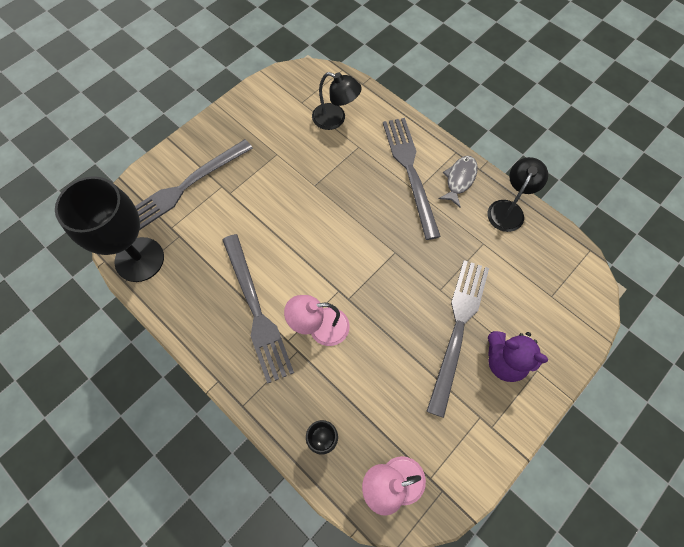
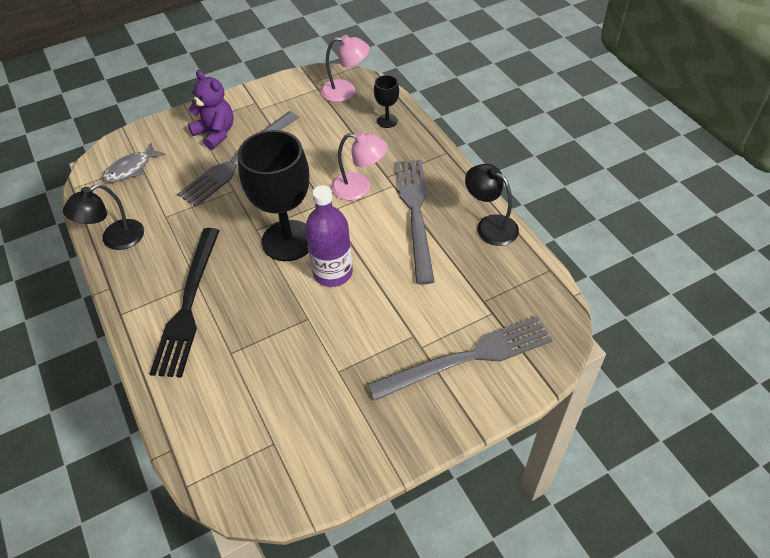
camera: 160 degrees left, 15 degrees down
black goblet [55,176,164,282] -> black goblet moved to [238,130,309,261]
black lamp [312,72,362,130] -> black lamp moved to [465,164,519,246]
grey fork [383,118,441,240] -> black fork [150,228,220,378]
grey fish [438,156,478,208] -> grey fish moved to [102,143,165,183]
none -> purple bottle [305,185,353,287]

